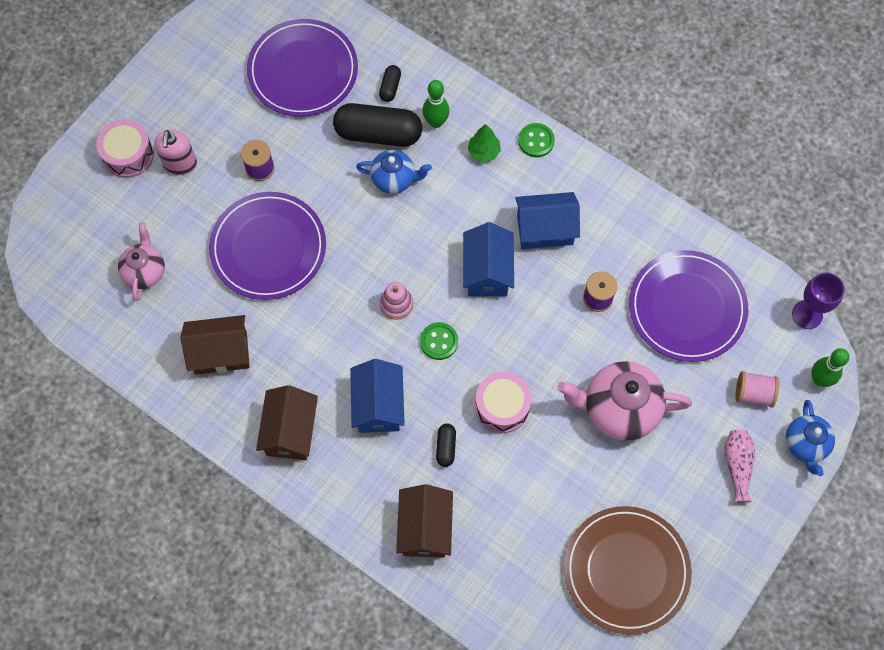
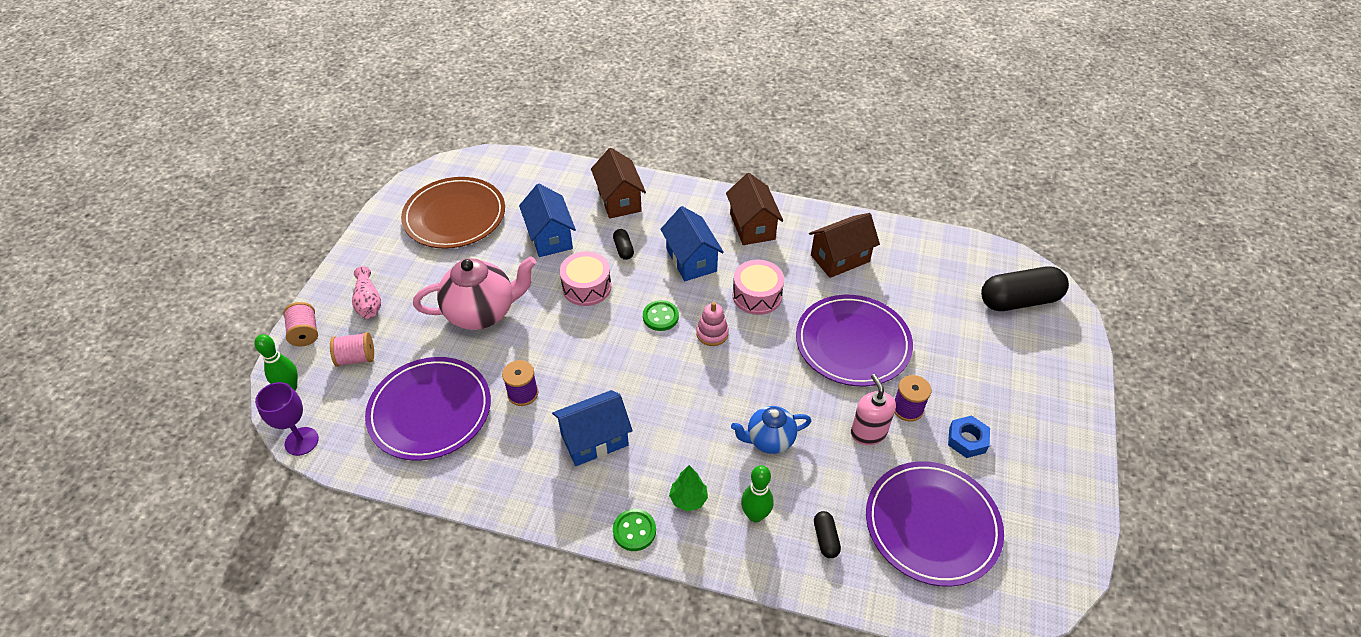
camera: 160 degrees right, 20 degrees down
pink drum [96,119,154,178] -> pink drum moved to [732,260,784,315]
pink teapot [118,222,165,301] -> none
pink soap dispenser [154,130,197,175] -> pink soap dispenser moved to [851,374,896,445]
black capsule [333,103,422,147] -> black capsule moved to [981,267,1069,311]
blue house [463,222,514,296] -> blue house moved to [519,184,576,257]
blue teapot [786,400,835,476] -> pink spool [283,302,318,346]
none -> blue nut [948,415,990,458]

